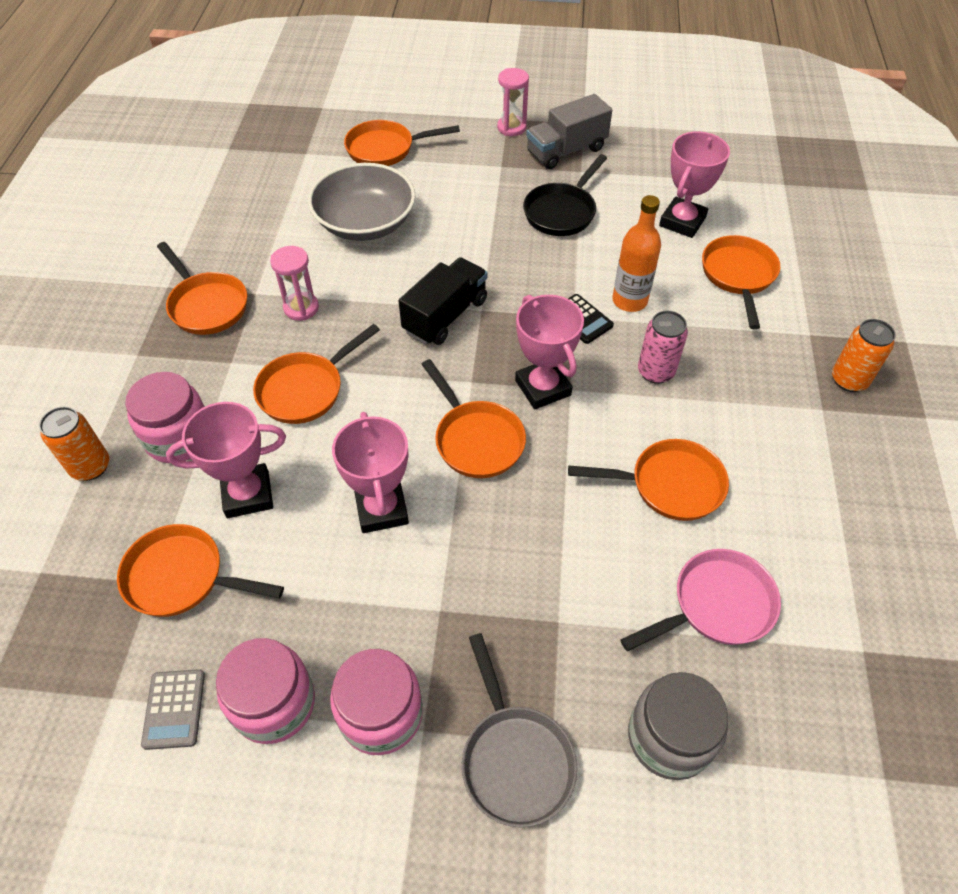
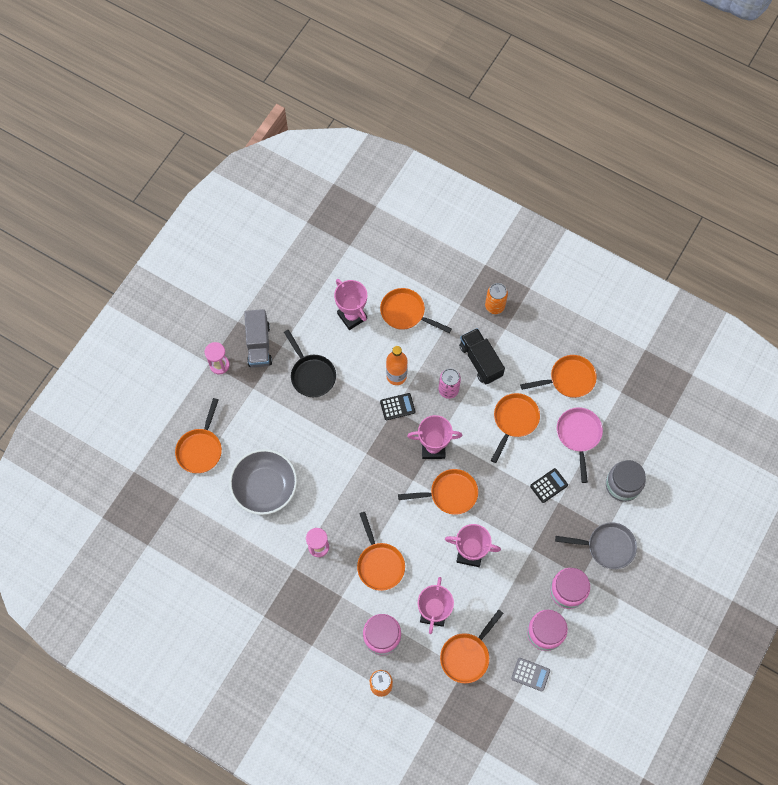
camera: 65 degrees left, 15 degrees up
orange pan [157,242,247,335] -> orange pan moved to [520,355,597,398]
black truck [399,257,487,345] -> black truck moved to [459,328,505,385]
none -> black calculator [530,468,568,503]

